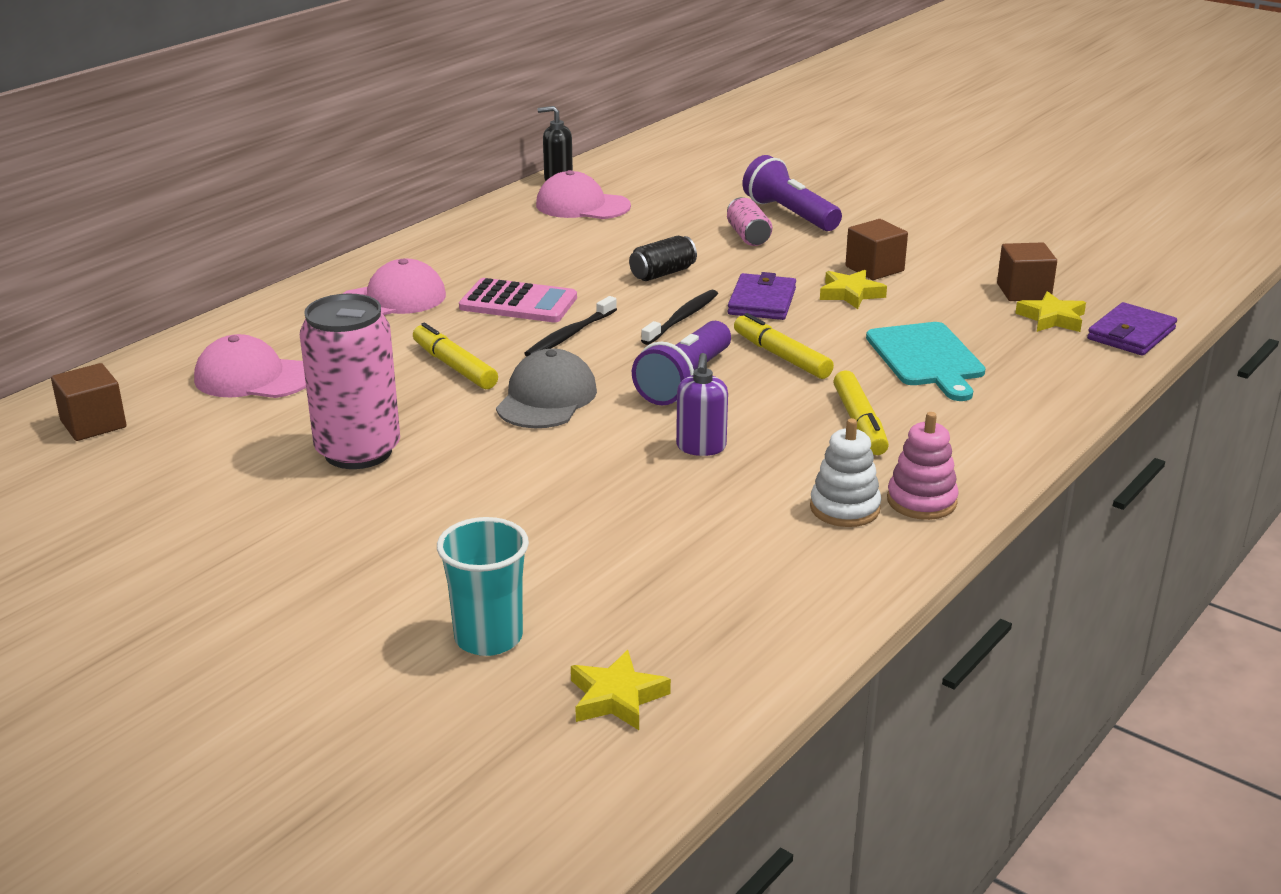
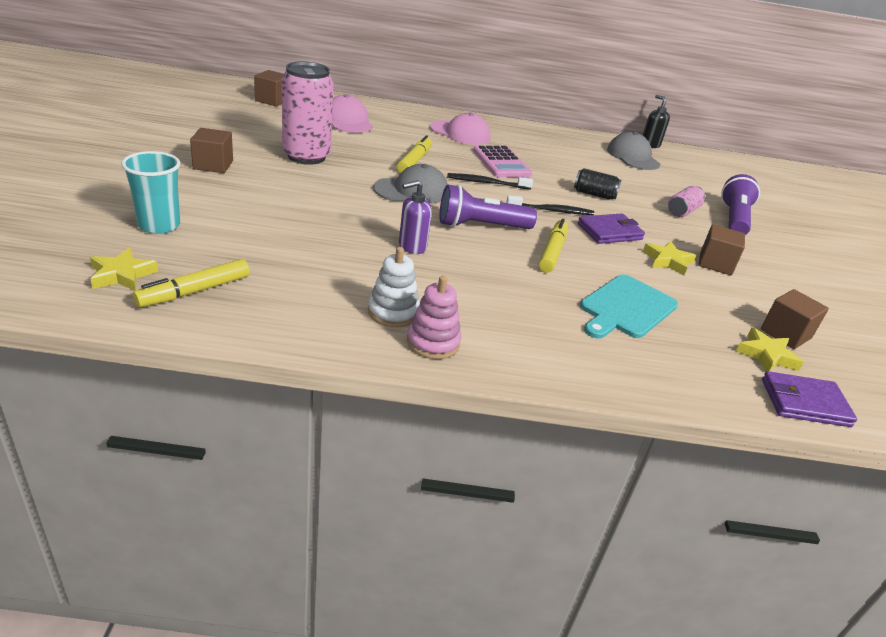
camera: 50 degrees right, 5 degrees up
pink cap [536,170,631,219] -> grey cap [607,132,660,170]
yellow marker [833,370,889,455] -> yellow marker moved to [133,259,250,308]
none -> brown cube [190,128,233,173]

